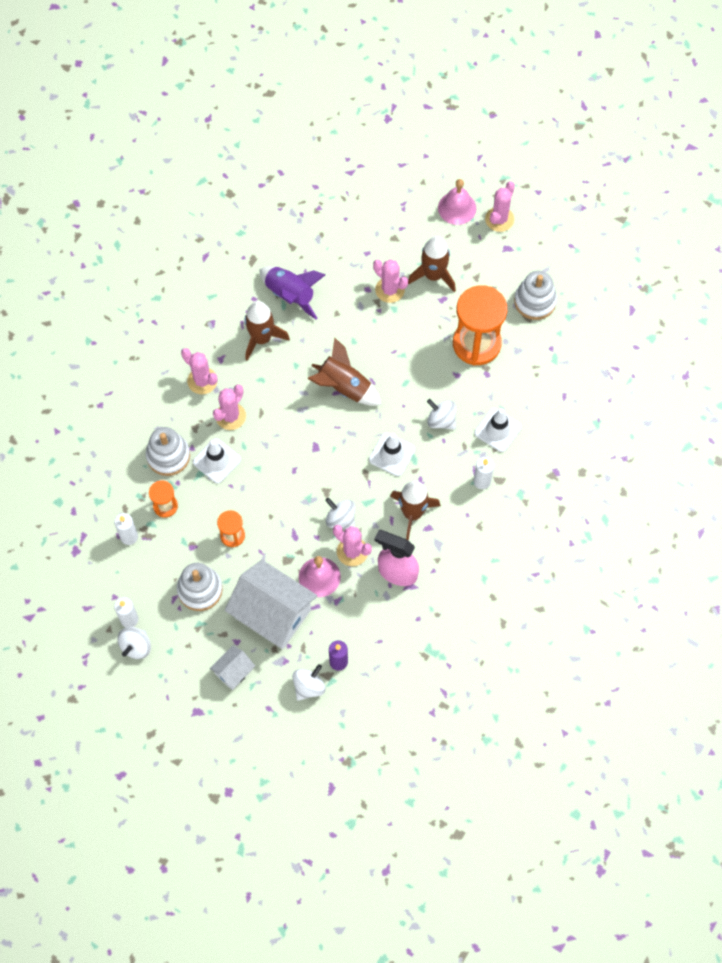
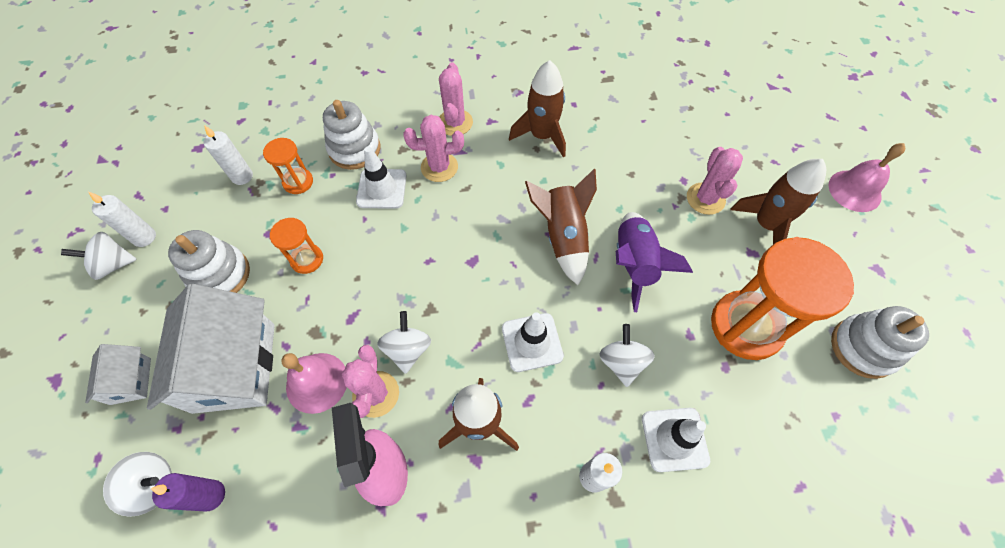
camera: 50 degrees right, 5 degrees down
white house [210,645,255,690] -> white house turned 75 degrees clockwise [85,344,151,405]
purple rocket [259,266,325,319] -> purple rocket moved to [616,212,693,312]
pink cactus [485,181,515,232] -> none

